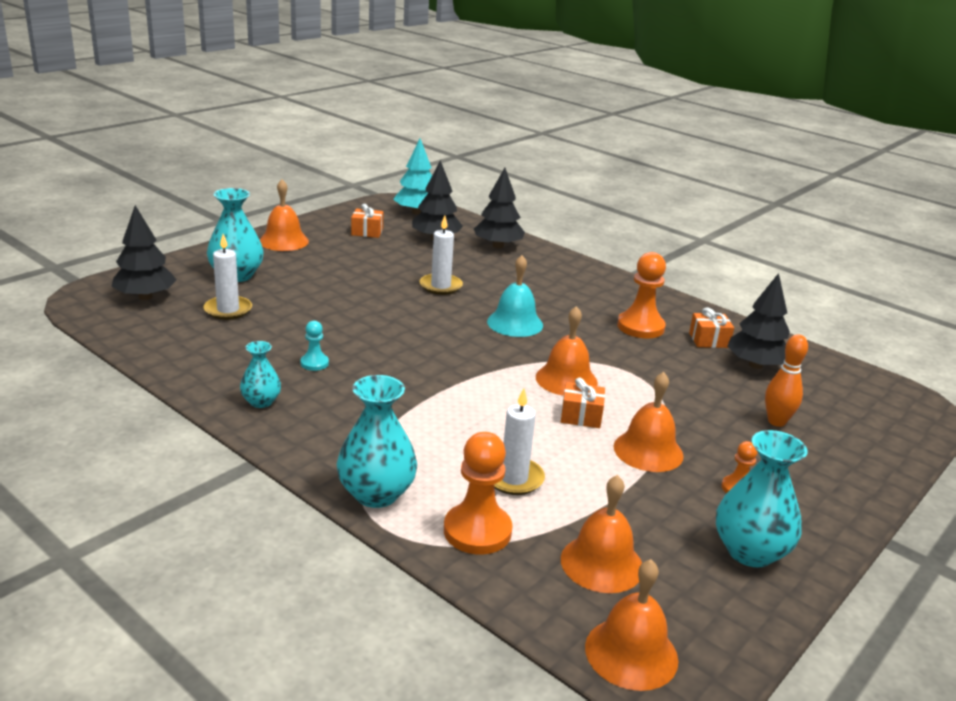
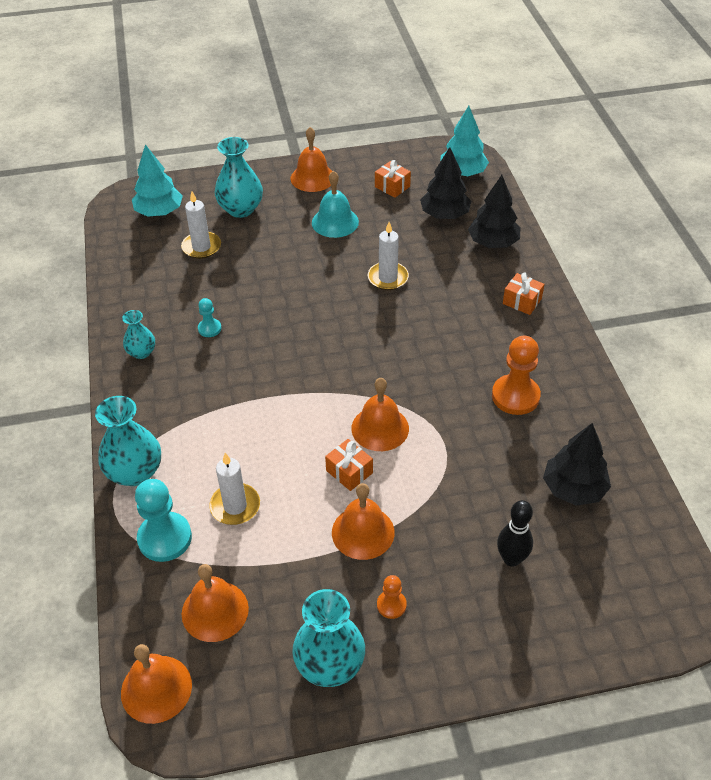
camera: 40 degrees right, 20 degrees up
black tree [111,205,176,300] -> turquoise tree [132,144,183,217]
orange pawn [444,432,512,555] -> turquoise pawn [135,479,192,562]
turquoise bell [487,255,543,337] -> turquoise bell moved to [312,171,359,238]
orange gift [689,307,734,348] -> orange gift moved to [503,273,544,315]
orange bowling pin [765,334,808,427] -> black bowling pin [497,500,533,567]

